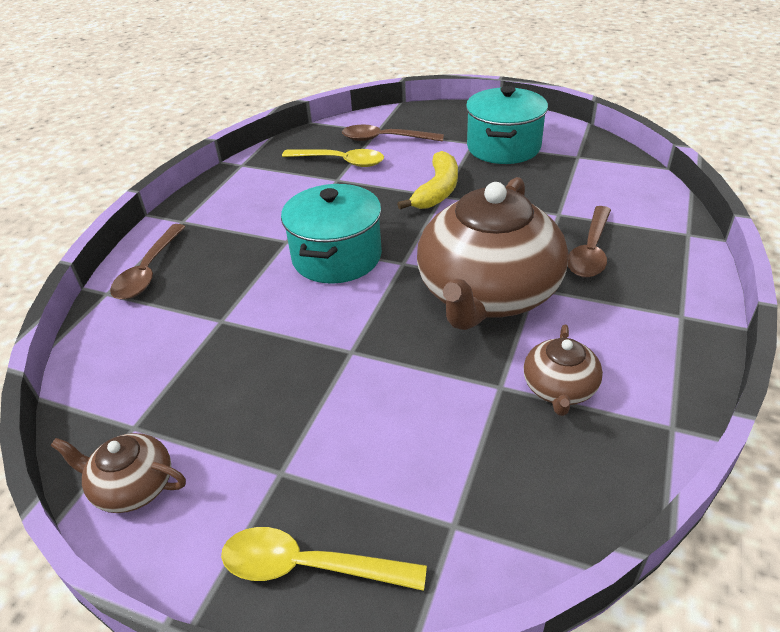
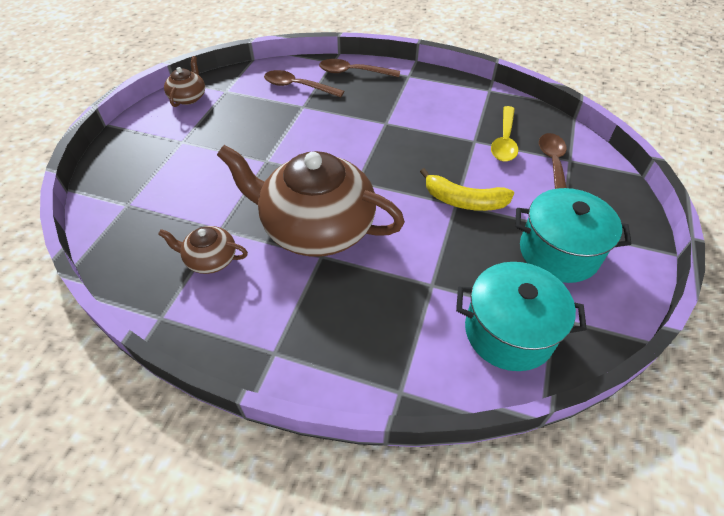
camera: 85 degrees right, 10 degrees up
yellow spoon [221,527,427,591] -> none
turquoise pot [281,184,382,284] -> turquoise pot moved to [456,262,587,371]
brown spoon [568,206,611,278] -> brown spoon moved to [264,70,344,97]

